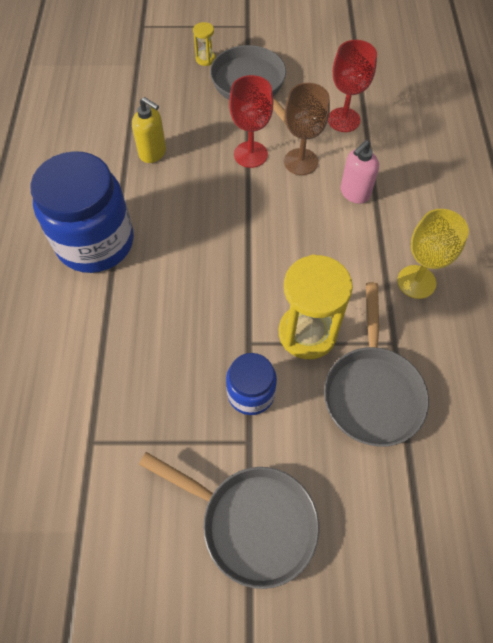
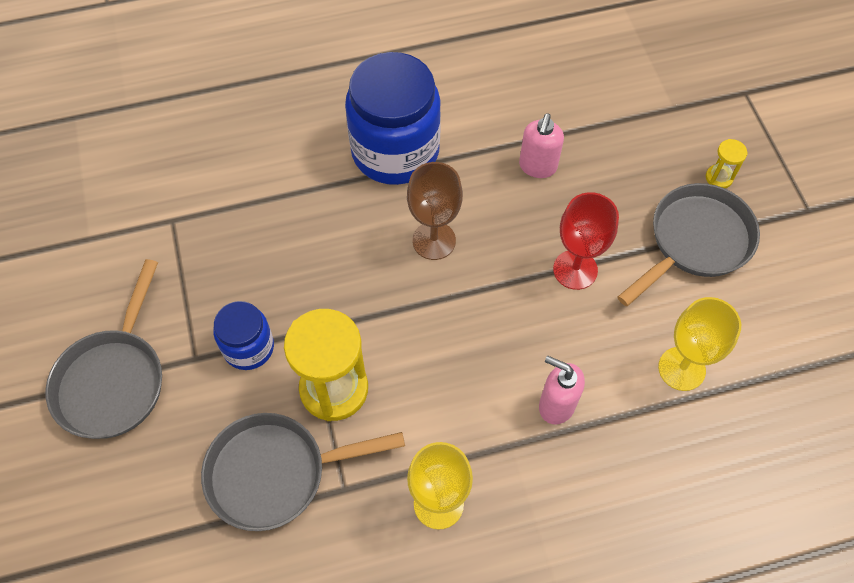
camera: 75 degrees right, 0 degrees up
yellow soap dispenser [132,97,166,163] -> pink soap dispenser [519,113,564,178]
brown goblet [284,83,330,175] -> brown goblet moved to [407,162,463,260]
red goblet [328,40,377,132] -> yellow goblet [658,297,741,391]

